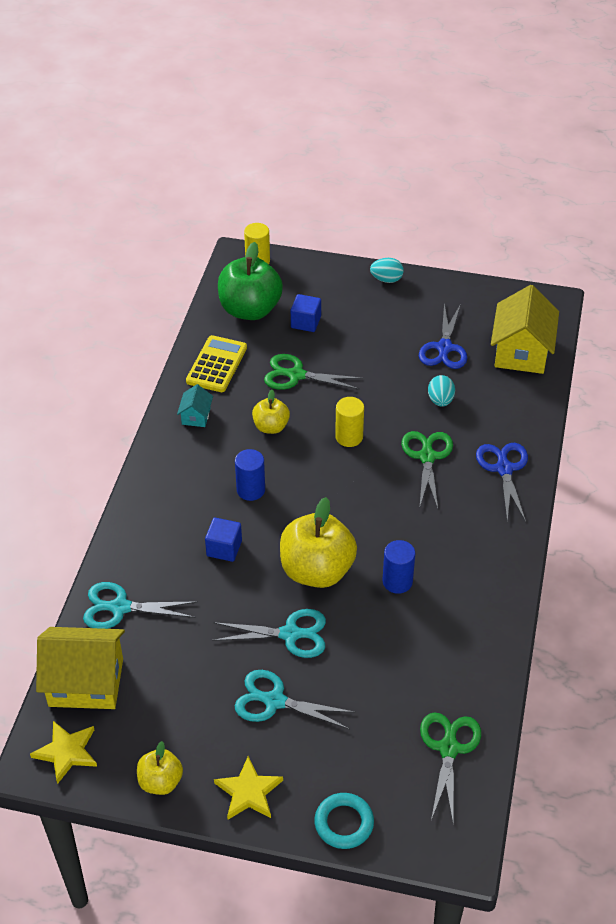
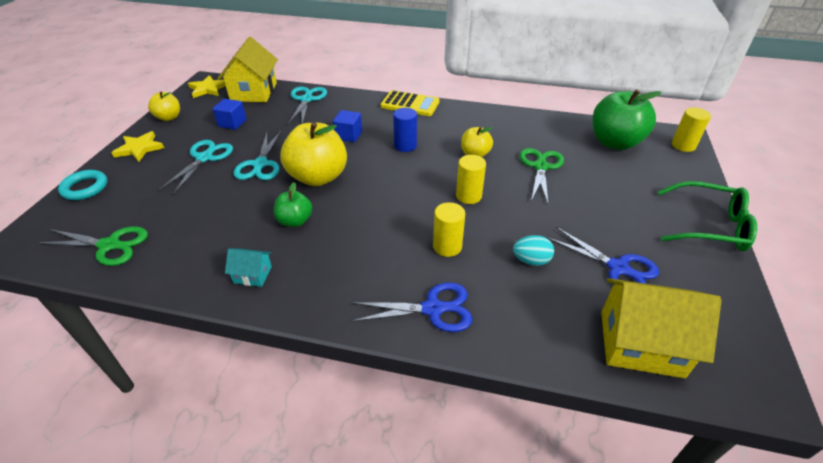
camera: 90 degrees right, 5 degrees down
turquoise house [177,384,213,427] -> turquoise house moved to [225,248,272,287]
yellow calculator [186,335,247,392] -> yellow calculator moved to [381,90,440,116]
blue cube [291,294,321,332] -> blue cube moved to [213,99,247,130]
turquoise egg [370,258,404,283] -> green glasses [658,181,757,251]
blue cylinder [382,540,415,594] -> green apple [274,182,312,227]
green scissors [401,431,453,509] -> yellow cylinder [433,202,465,257]
blue scissors [419,304,467,369] -> blue scissors turned 150 degrees counterclockwise [547,227,659,285]

